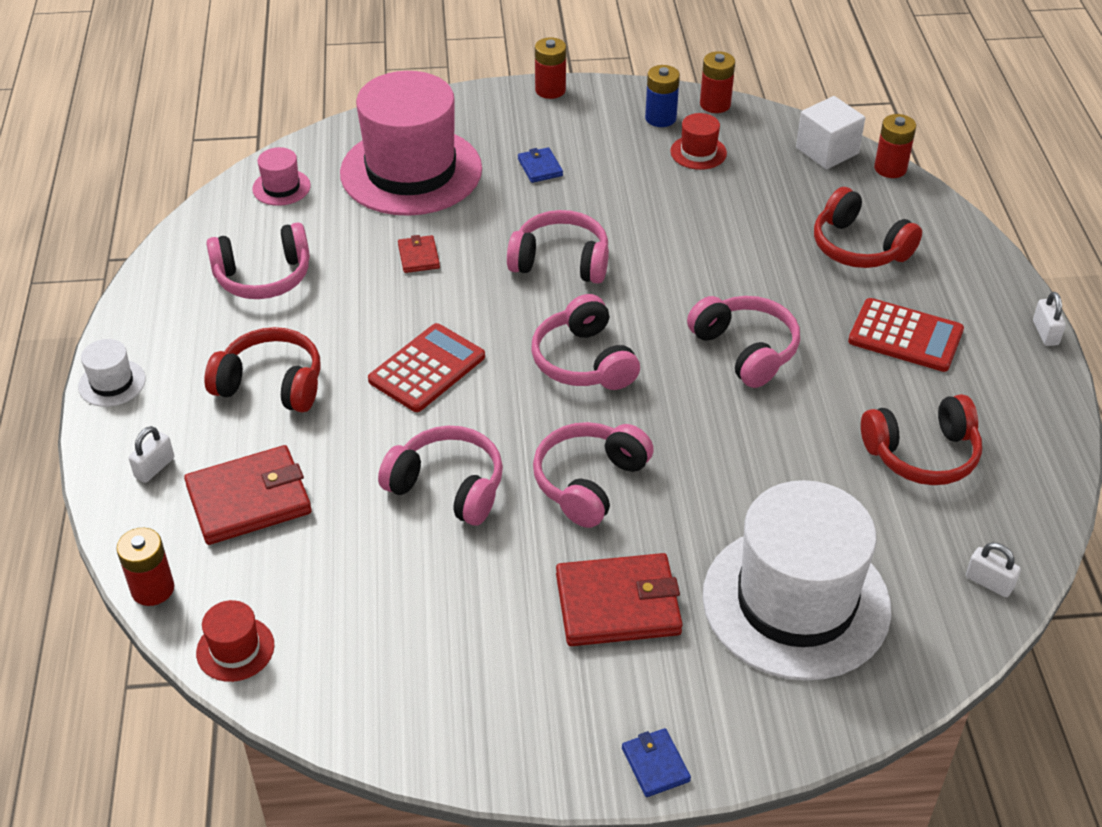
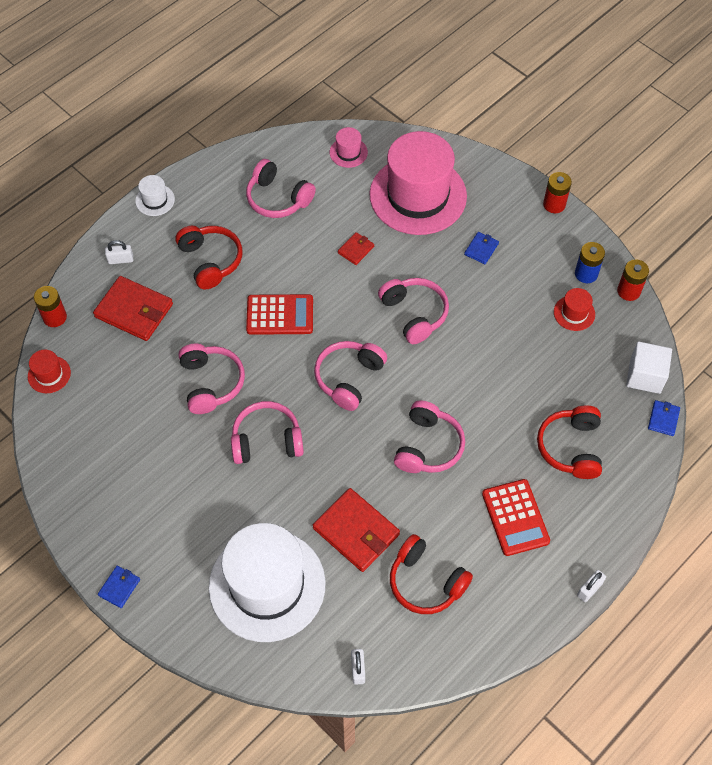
camera: 50 degrees right, 15 degrees up
red wallet [556,553,683,646] -> red wallet moved to [313,488,400,572]
red battery [874,114,916,178] -> blue wallet [648,400,680,436]

